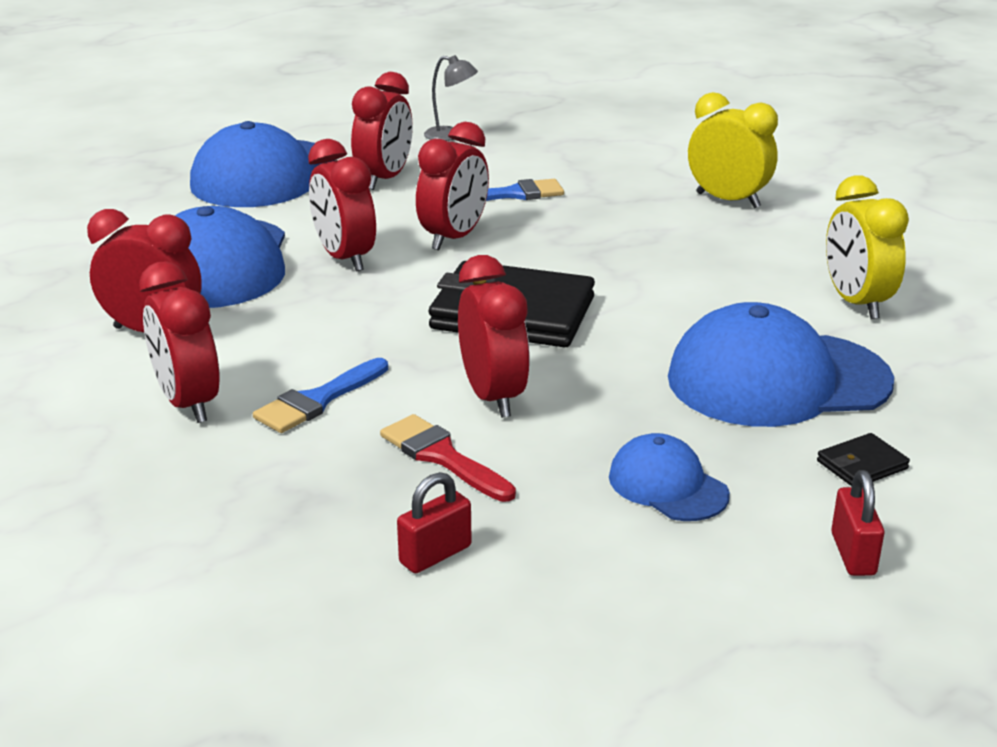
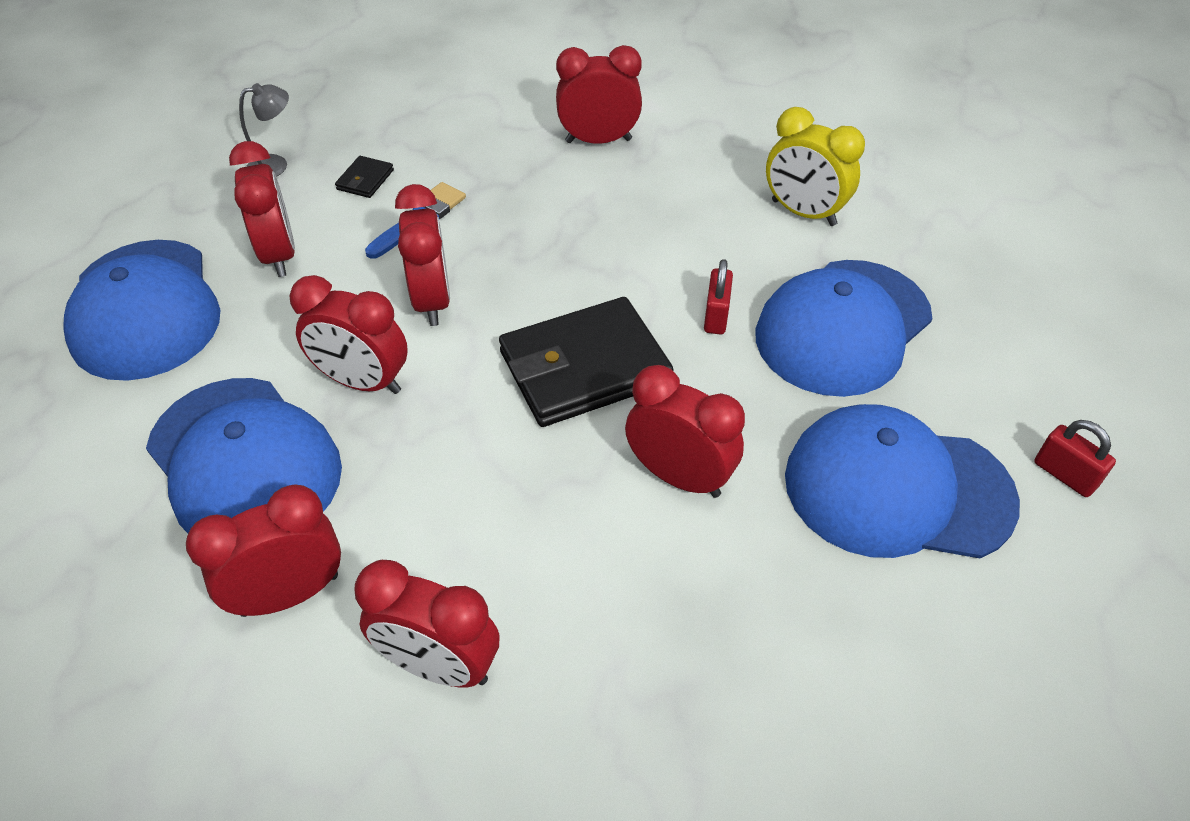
camera: 40 degrees left, 20 degrees up
blue brush [253,358,388,433] -> none
red brush [380,414,516,502] -> none
red padlock [397,472,472,573] -> red padlock moved to [704,259,733,335]
blue cap [609,433,730,521] -> blue cap [785,404,1020,558], size x1.96
yellow clock [688,92,778,208] -> red clock [556,45,642,144]
black wallet [817,433,910,486] -> black wallet moved to [335,156,394,198]

